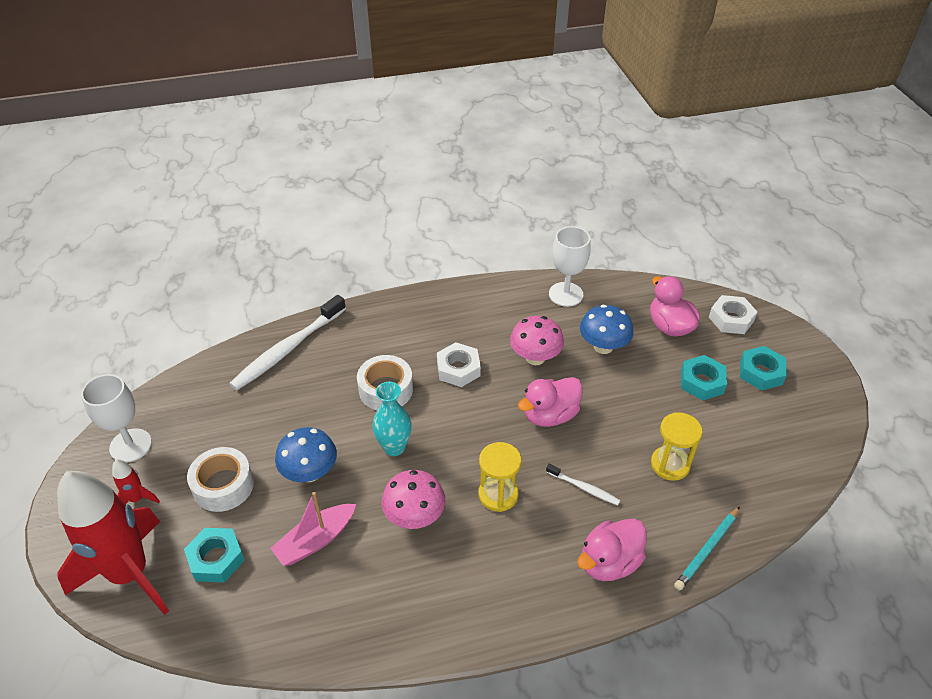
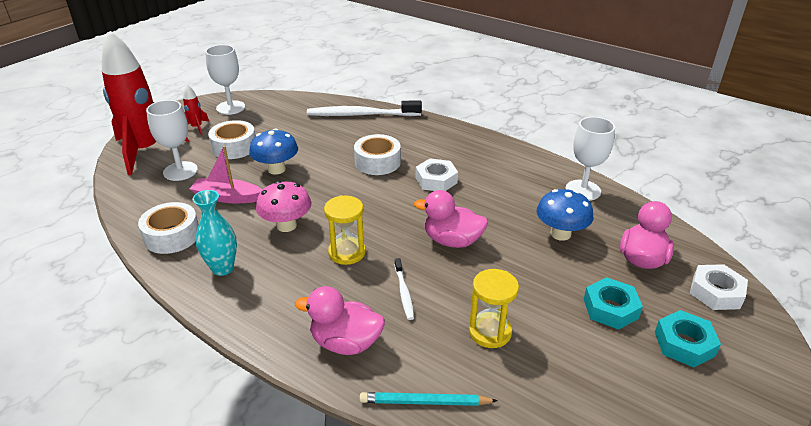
camera: 50 degrees right, 10 degrees down
turquoise nut [184,528,245,582] -> white goblet [146,100,198,181]
turquoise vase [372,382,412,456] -> turquoise vase moved to [193,190,237,276]
pink mushroom [510,316,564,365] -> none
none -> white tape [138,202,199,254]

